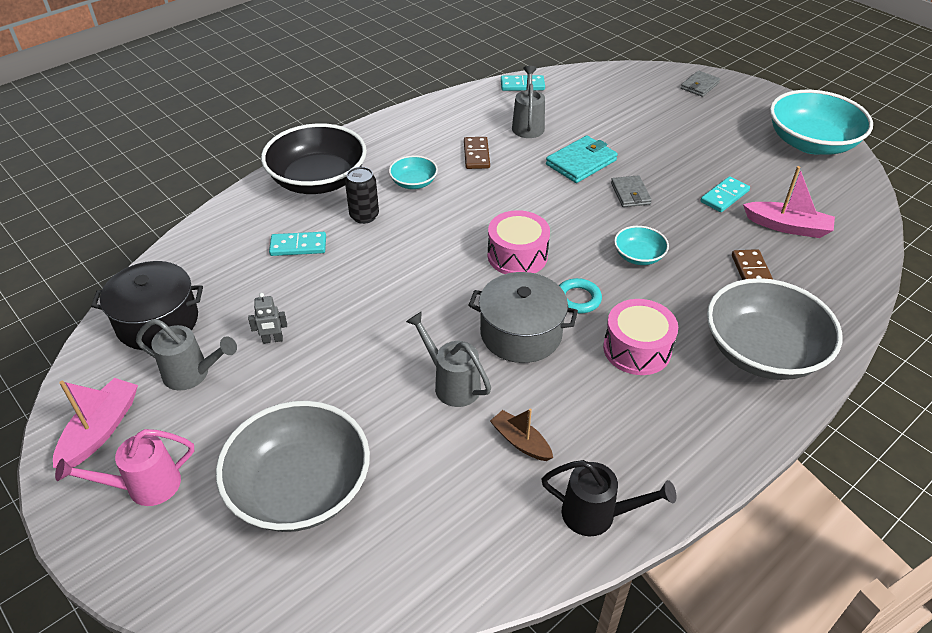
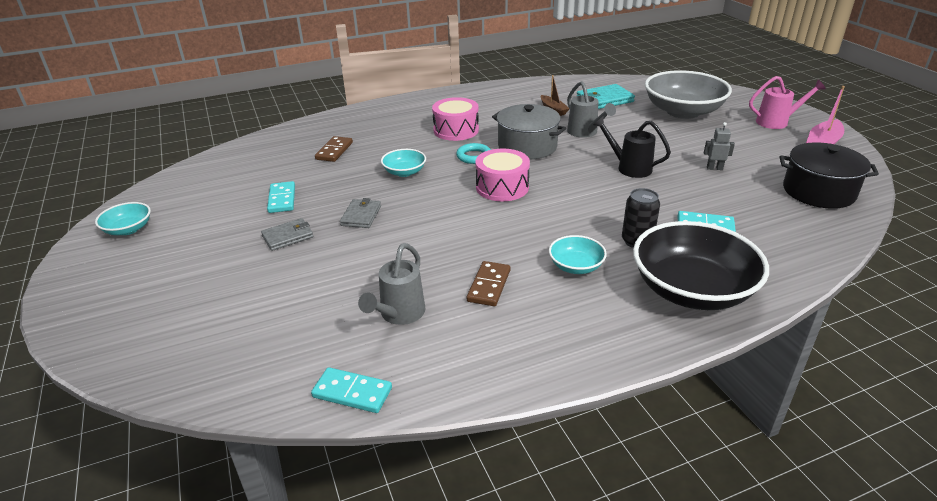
camera: 160 degrees left, 10 degrees down
grey watering can [136,319,237,390] -> none
black watering can [541,460,676,536] -> black watering can moved to [593,116,671,178]
turquoise wallet [546,136,618,183] -> turquoise wallet moved to [577,84,635,109]
grey wallet [681,71,720,97] -> grey wallet moved to [261,218,313,251]
turquoise domino [700,176,750,212] -> turquoise domino turned 75 degrees counterclockwise [267,181,295,213]
grey bowl [707,278,842,380] -> none
pink boat [743,166,835,238] -> none
turquoise bowl [770,90,873,155] -> turquoise bowl [95,202,151,235], size x0.47

